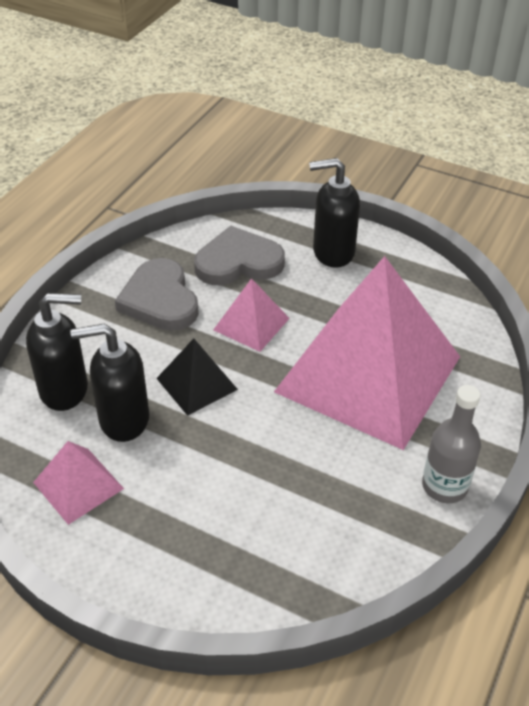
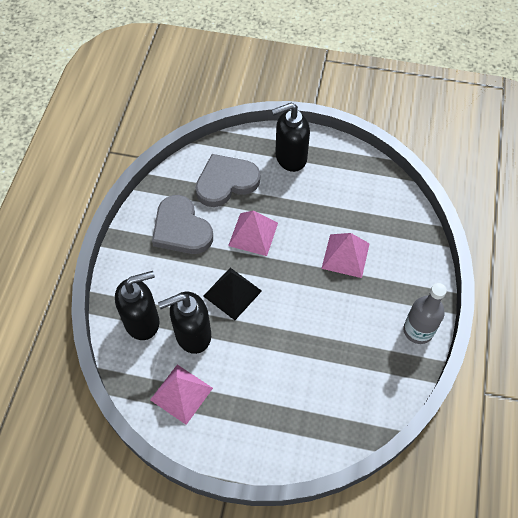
camera: 15 degrees left, 15 degrees up
pink pyramid [274,256,460,450] -> pink pyramid [321,233,370,278], size x0.42

